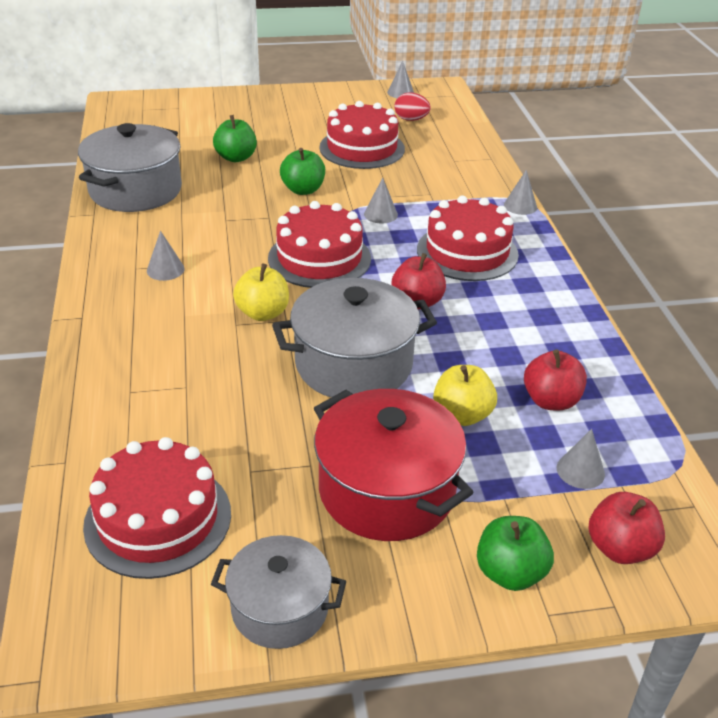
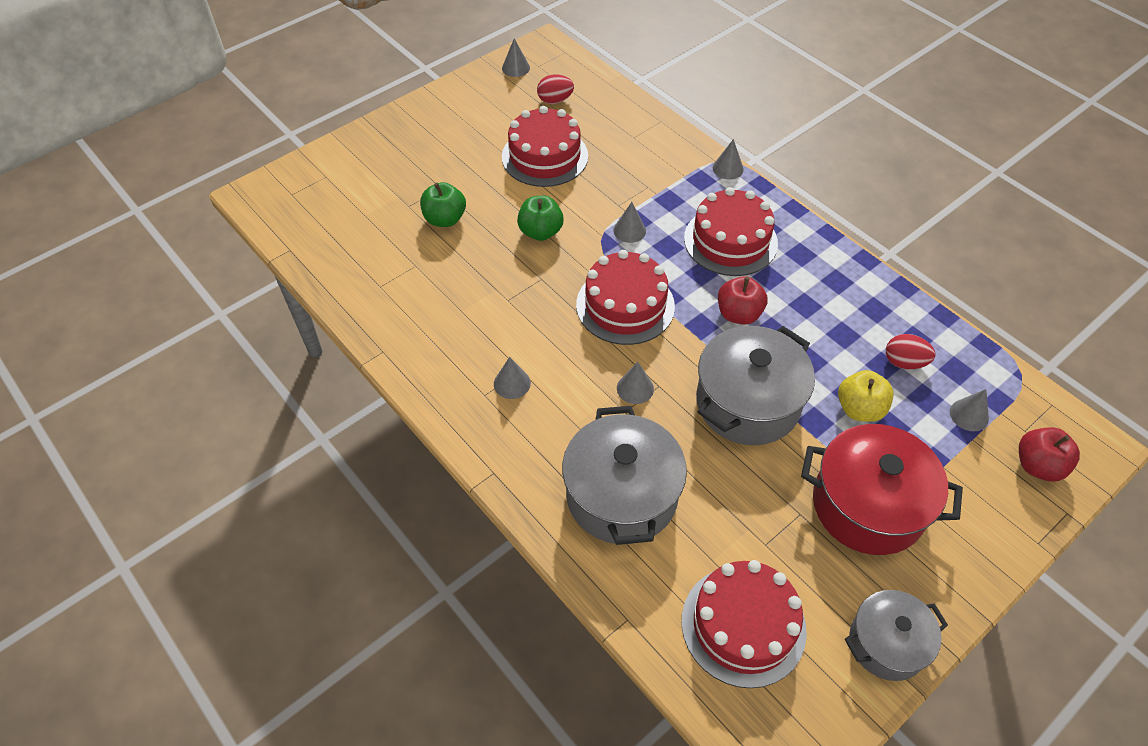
camera: 30 degrees left, 15 degrees up
grey pot [78,123,182,212] -> grey pot moved to [562,406,687,545]
yellow apple [233,264,289,321] -> grey cone [617,362,654,404]
green apple [477,516,554,591] -> none
red apple [524,350,587,411] -> red egg [886,334,935,369]

